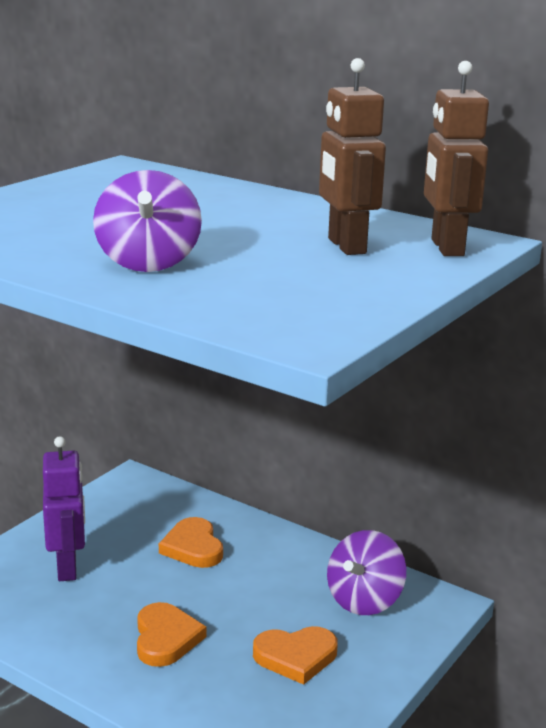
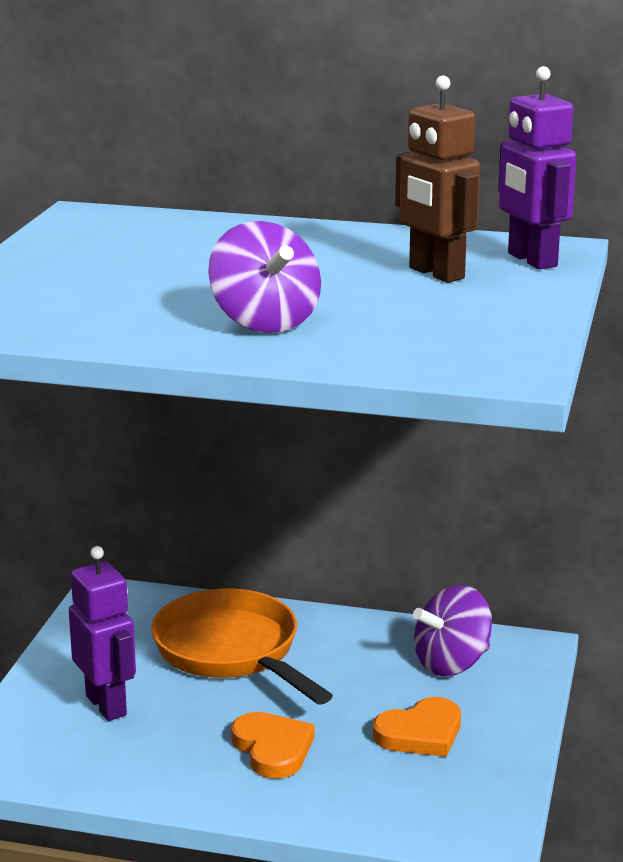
camera: 20 degrees left, 0 degrees up
orange heart [159,517,223,568] -> orange pan [151,588,333,705]
purple spinning top [327,530,406,615] -> purple spinning top turned 45 degrees clockwise [413,585,492,676]
brown robot [424,61,489,256] -> purple robot [498,66,576,270]

